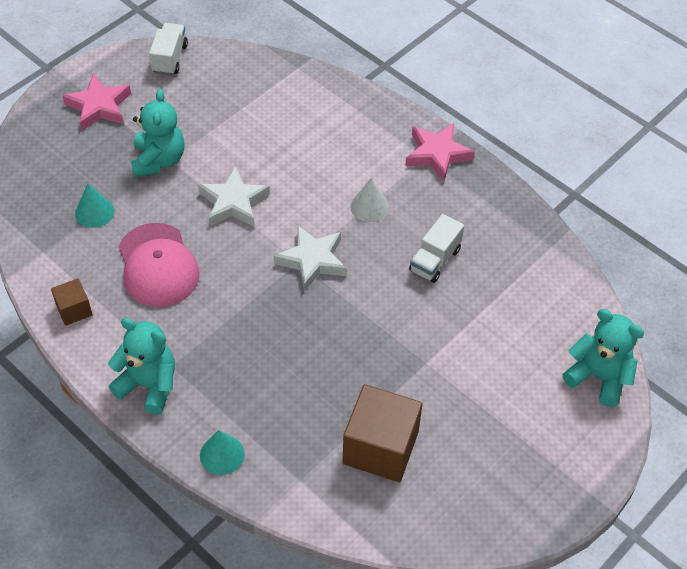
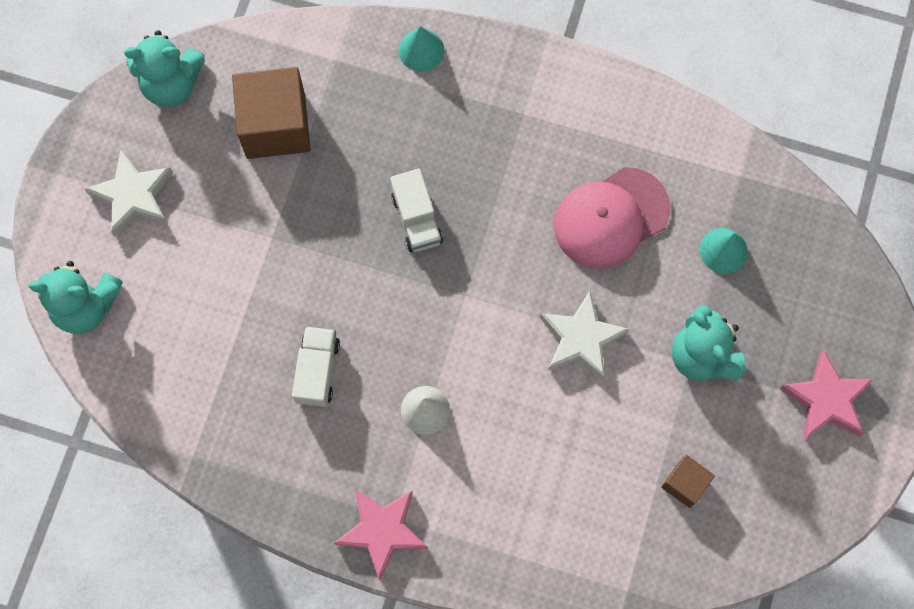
camera: 155 degrees right, 20 degrees up
brown cube [51,278,93,326] -> brown cube moved to [661,455,715,508]
turquoise teddy bear [108,318,175,414] -> turquoise teddy bear moved to [124,30,205,107]
pink cap [119,223,200,307] -> pink cap turned 75 degrees counterclockwise [554,167,671,269]
white truck [149,23,188,75] -> white truck moved to [390,169,443,252]
white star [274,225,347,292] -> white star moved to [84,150,173,237]

